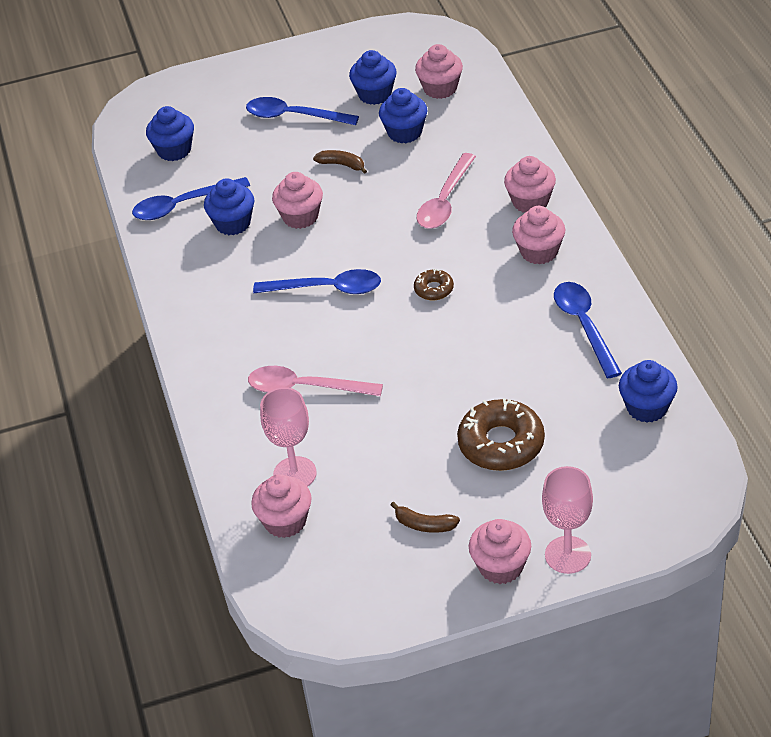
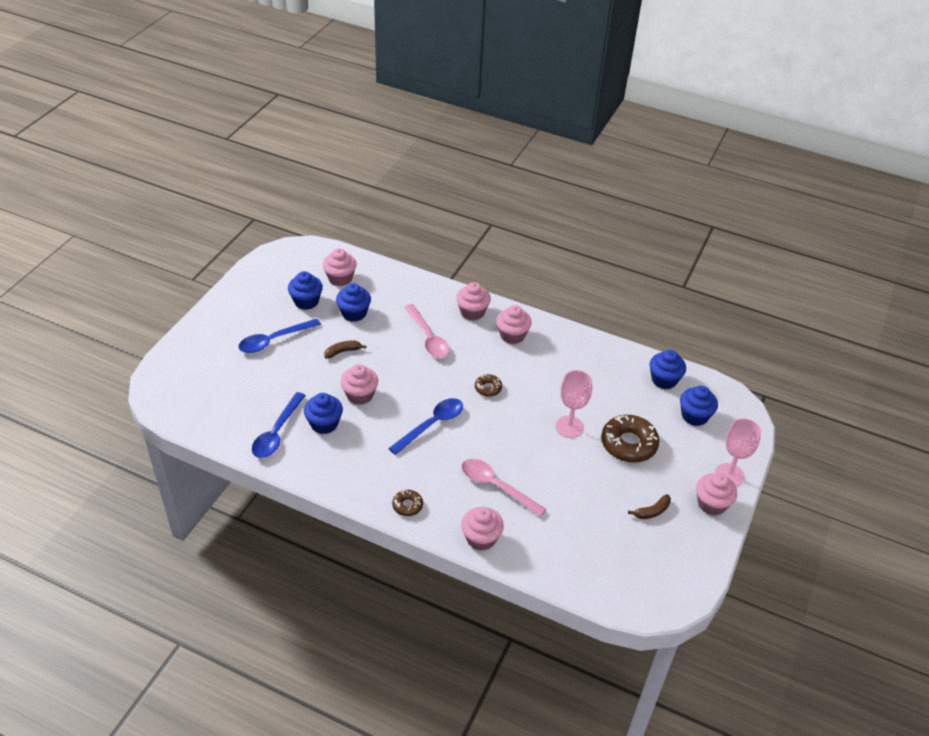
camera: 55 degrees left, 0 degrees up
blue cupcake [146,106,194,161] -> blue cupcake moved to [680,386,718,426]
pink spoon [248,366,383,396] -> pink spoon turned 75 degrees clockwise [462,459,547,517]
pink cupcake [251,474,312,538] -> pink cupcake moved to [461,507,504,551]
pink goblet [260,387,317,487] -> pink goblet moved to [556,370,592,438]
blue spoon [554,282,622,378] -> none
none -> brown donut [392,490,423,516]

